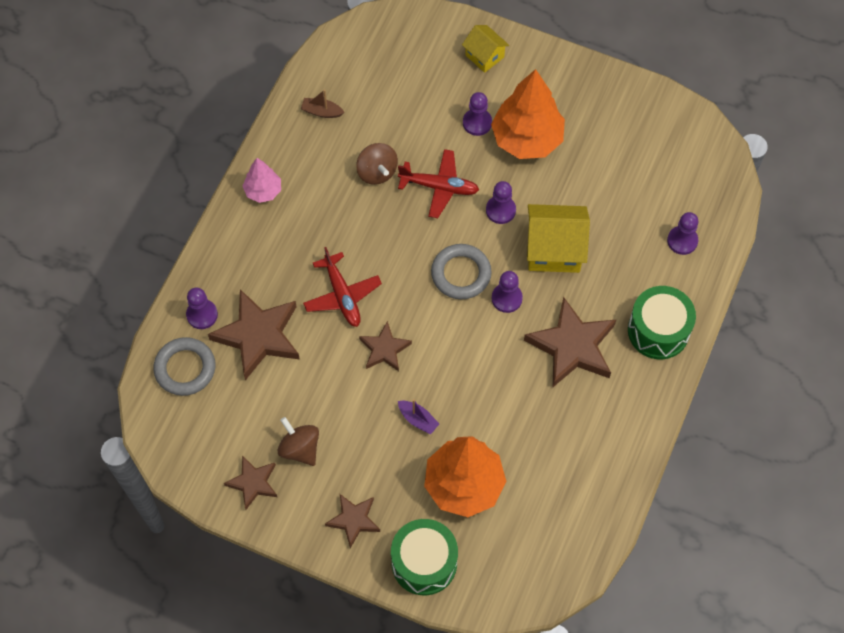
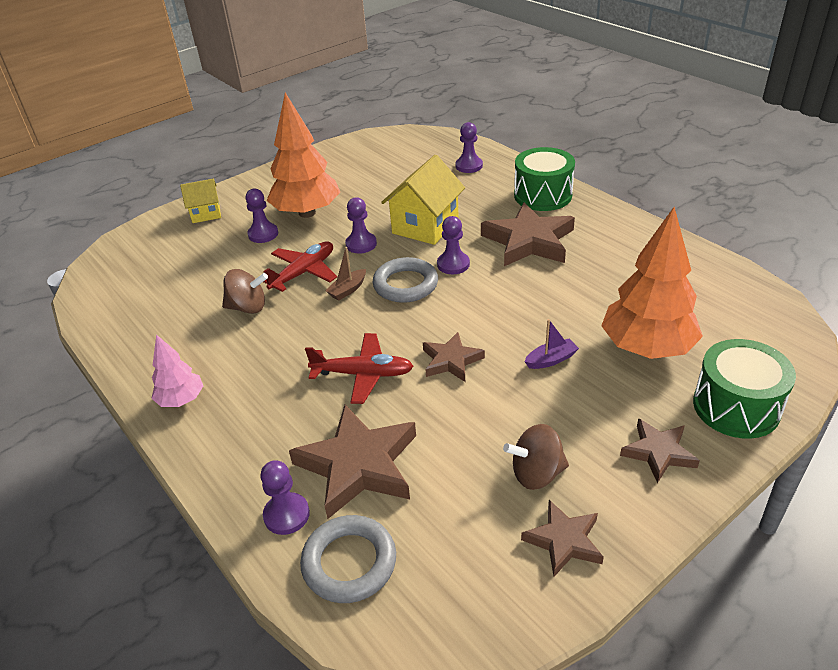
camera: 60 degrees left, 25 degrees down
brown boat [301,90,345,118] -> brown boat moved to [325,247,366,301]

